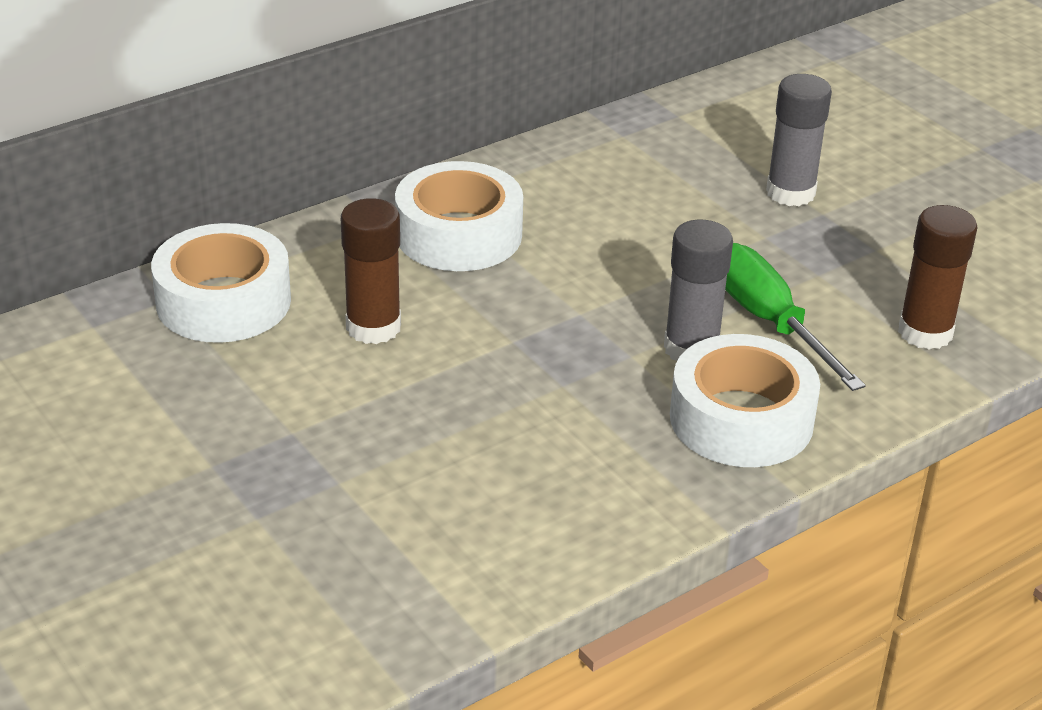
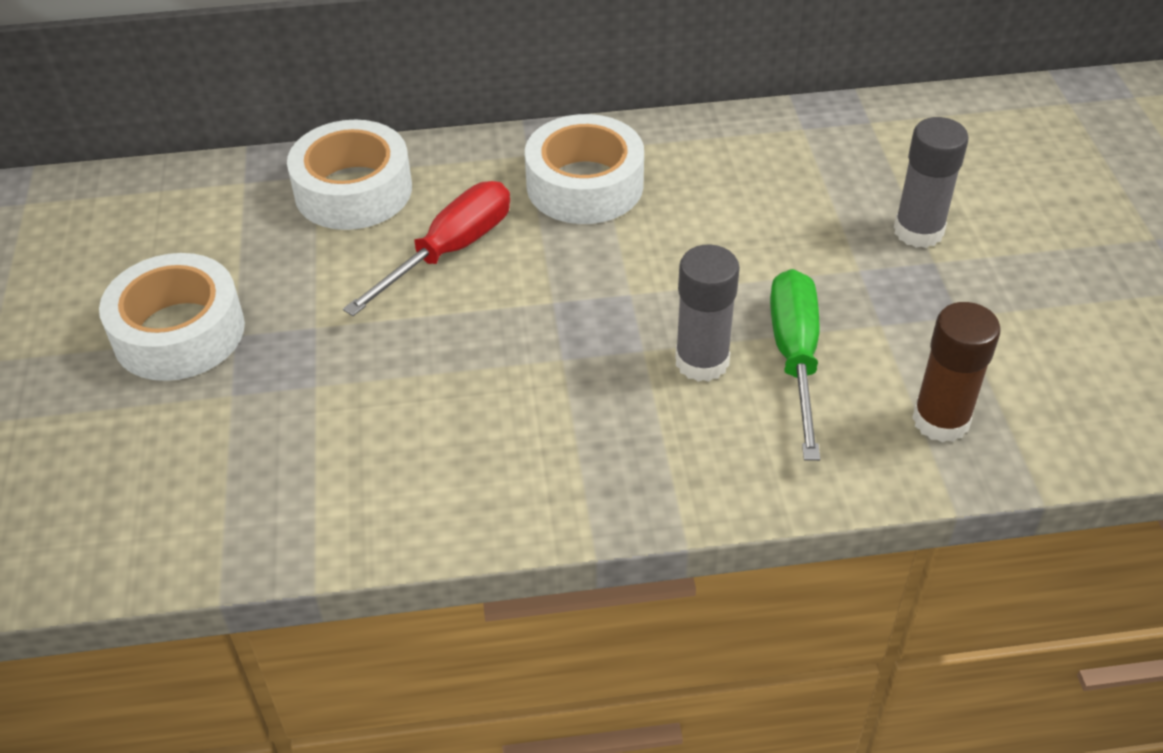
camera: 30 degrees right, 10 degrees up
brown glue stick [341,198,401,344] -> red screwdriver [343,181,510,316]
white tape [670,334,820,467] -> white tape moved to [99,253,245,381]

